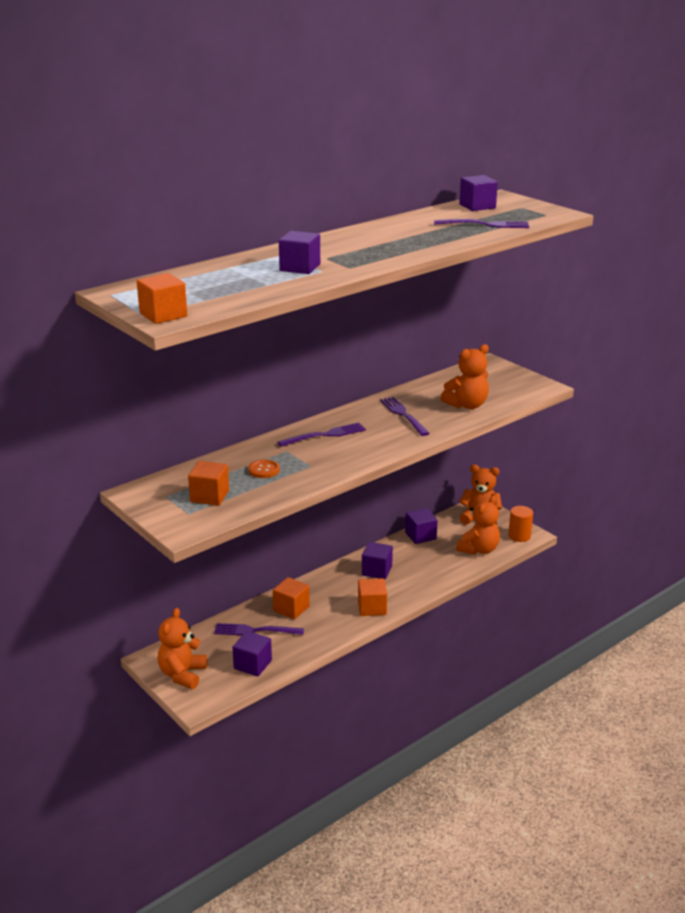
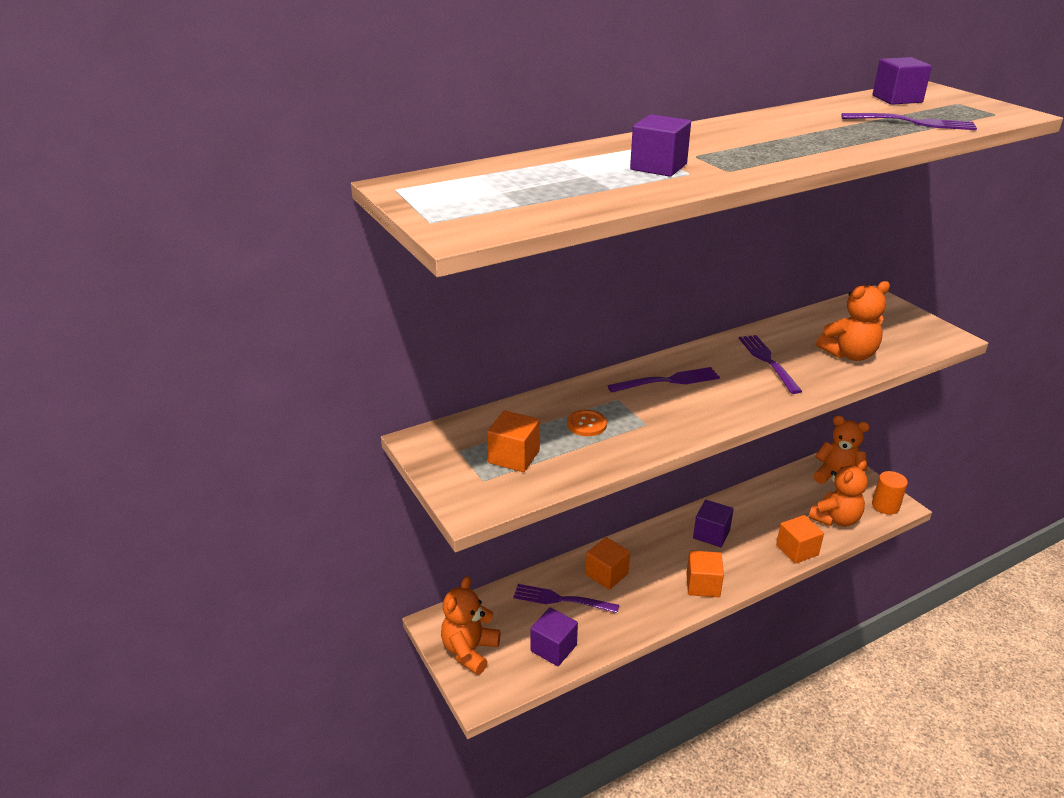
camera: 10 degrees right, 5 degrees up
orange cube [137,273,187,324] -> orange cube moved to [776,515,824,564]
purple cube [405,508,438,544] -> none

